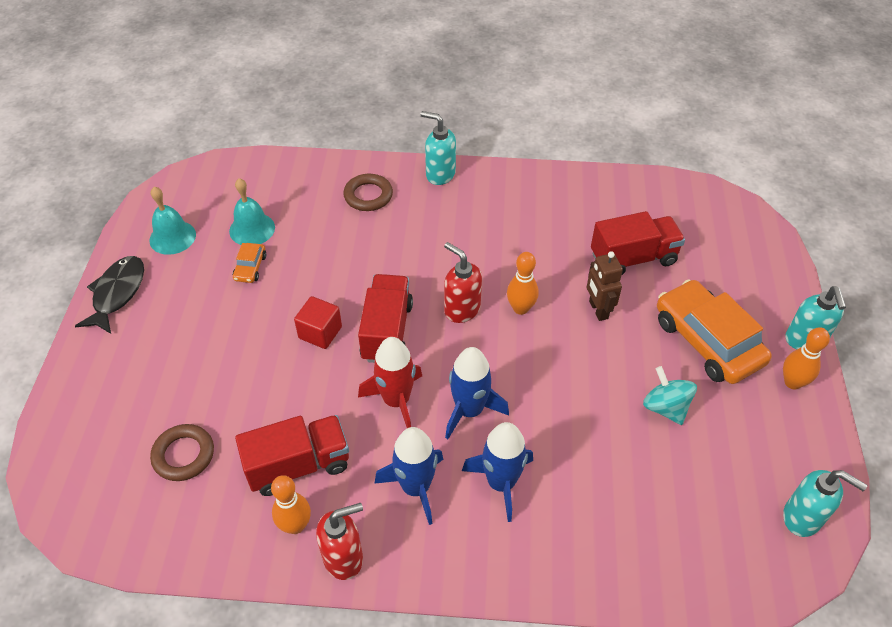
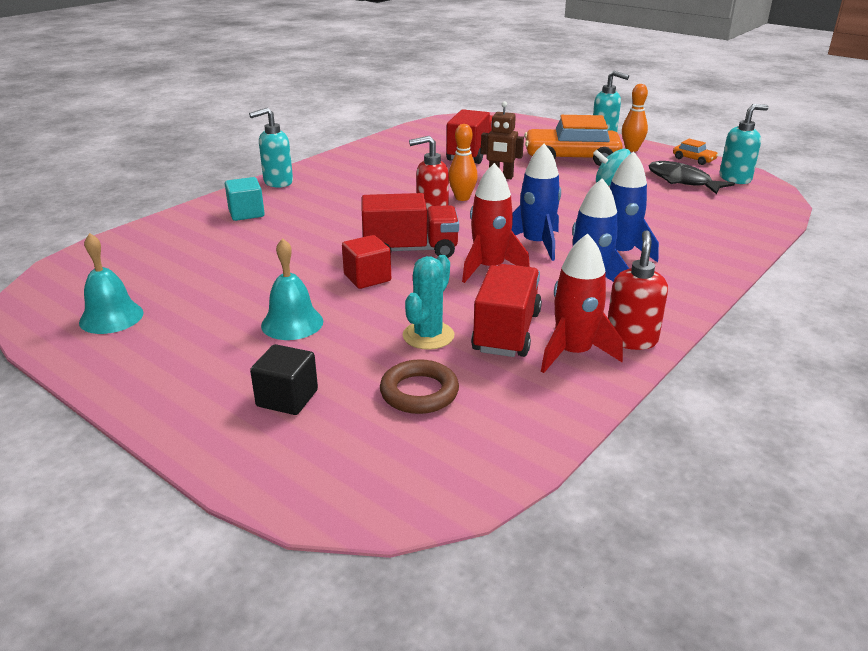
camera: 55 degrees left, 20 degrees down
black fish [75,256,144,334] -> black fish moved to [648,161,735,194]
turquoise bell [229,178,275,245] -> turquoise bell moved to [261,238,323,340]
orange car [233,243,266,283] -> orange car moved to [673,139,718,165]
orange bowling pin [271,475,311,534] -> red rocket [541,233,623,373]
brown ring [343,174,393,211] -> turquoise cube [225,177,265,221]
red truck [358,274,413,363] -> red truck turned 135 degrees clockwise [362,193,459,258]
none -> black cube [250,344,318,415]
none -> turquoise cactus [403,255,454,350]

